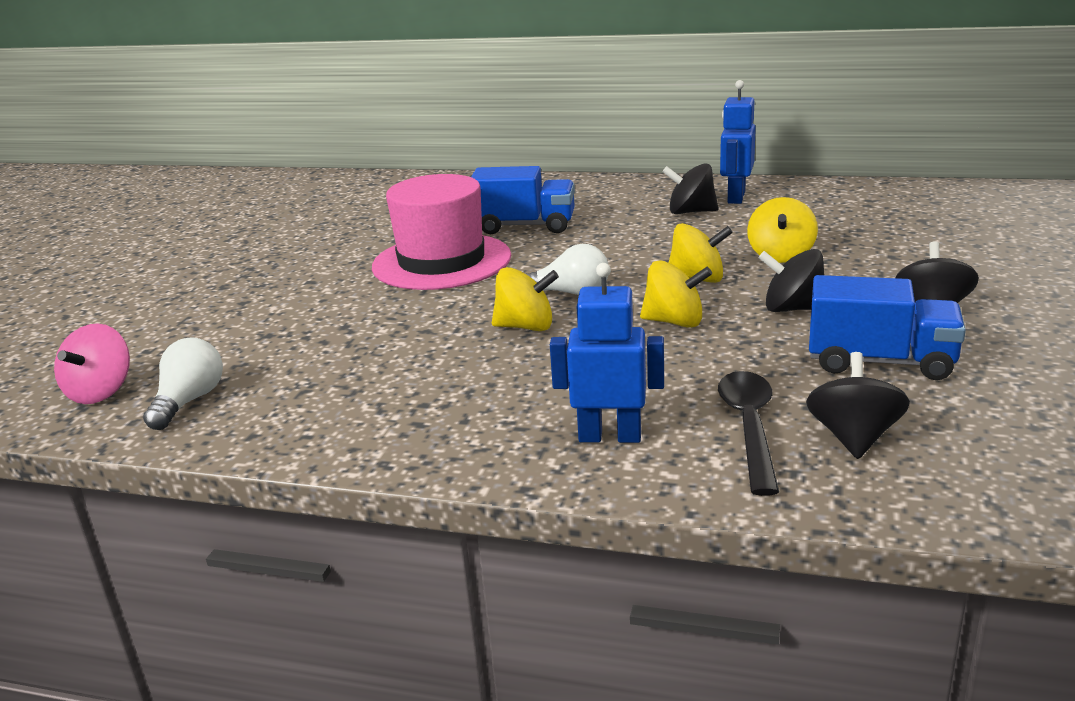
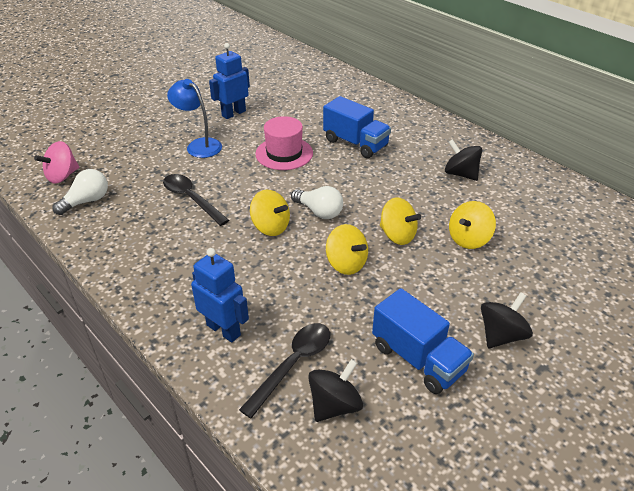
camera: 30 degrees right, 15 degrees up
pink hat [372,174,511,290] -> pink hat [255,116,313,170], size x0.66
blue robot [720,80,756,204] -> blue robot moved to [209,43,250,119]
black spinning top [758,249,824,312] -> none
none -> black spoon [163,174,229,226]
none -> blue lamp [167,79,222,158]

